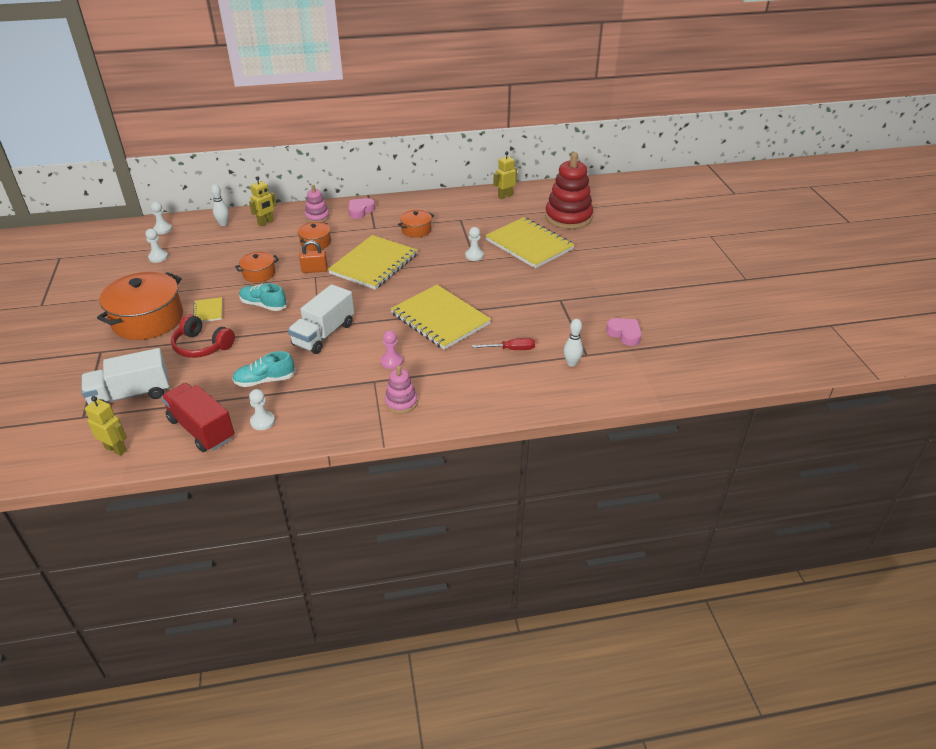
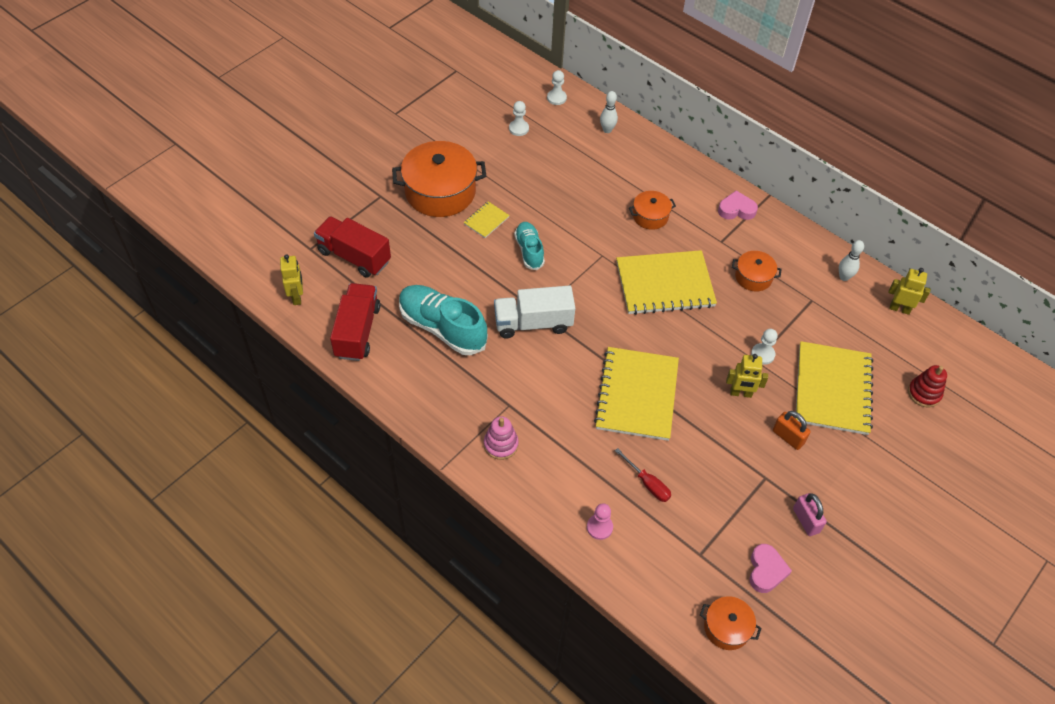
camera: 50 degrees right, 15 degrees up
white truck [81,348,169,405] -> red truck [314,216,391,278]
red headphones [171,314,235,358] -> none
turquoise shoe [232,351,296,387] -> turquoise shoe [399,285,488,355], size x1.71
orange pot [235,252,279,282] -> orange pot moved to [700,596,762,650]
yellow robot [249,176,276,226] -> yellow robot moved to [726,354,768,398]
white pawn [249,389,275,430] -> none
orange padlock [299,240,327,273] -> orange padlock moved to [773,411,811,450]
pink stacking toy [305,185,330,222] -> none
pink pawn [381,330,403,369] -> pink pawn moved to [587,503,613,540]
red stacking toy [545,152,593,229] -> red stacking toy [908,365,947,407], size x0.51
white bowling pin [564,319,583,367] -> white bowling pin moved to [839,240,864,281]
none -> pink padlock [793,493,827,536]

